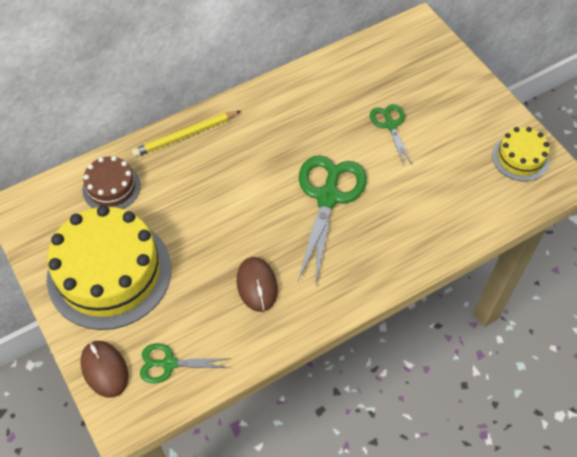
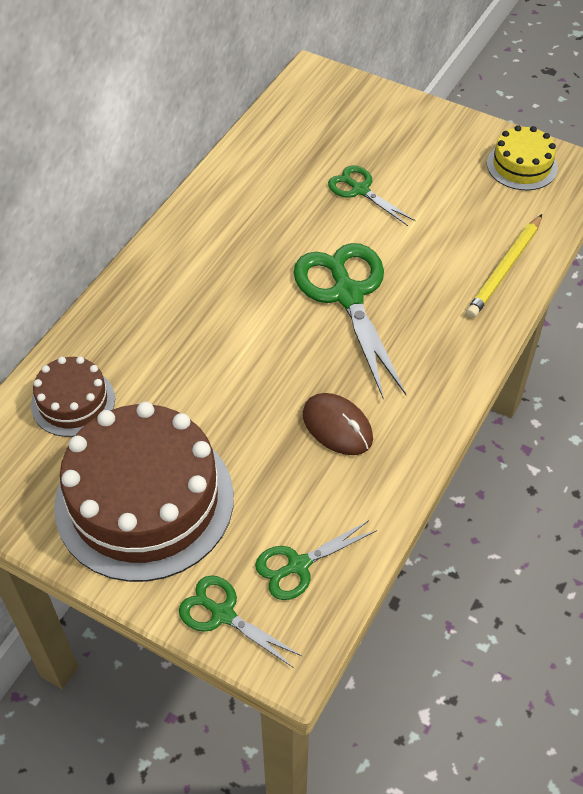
camera: 30 degrees left, 5 degrees down
yellow cake [47,205,171,330] -> brown cake [54,402,234,582]
brown mouse [80,341,128,398] -> green scissors [179,575,303,668]
yellow pencil [132,111,241,157] -> yellow pencil moved to [466,214,542,318]

